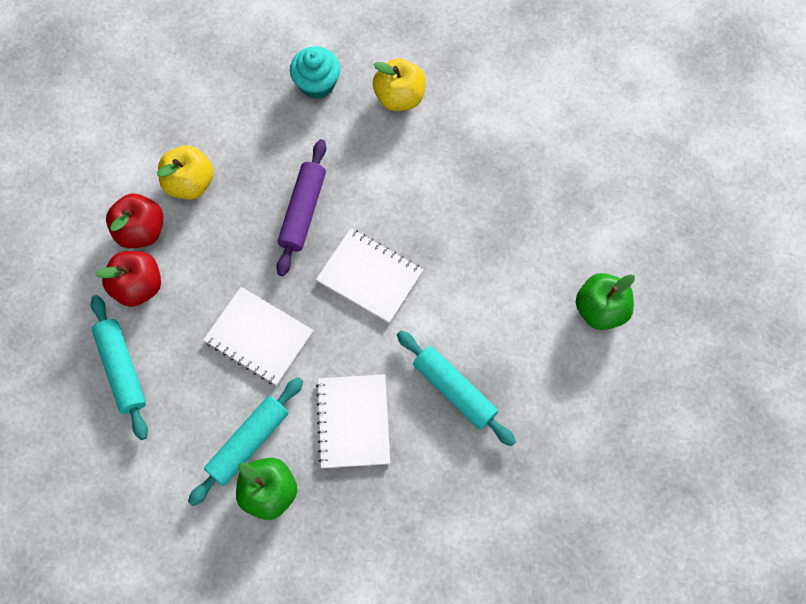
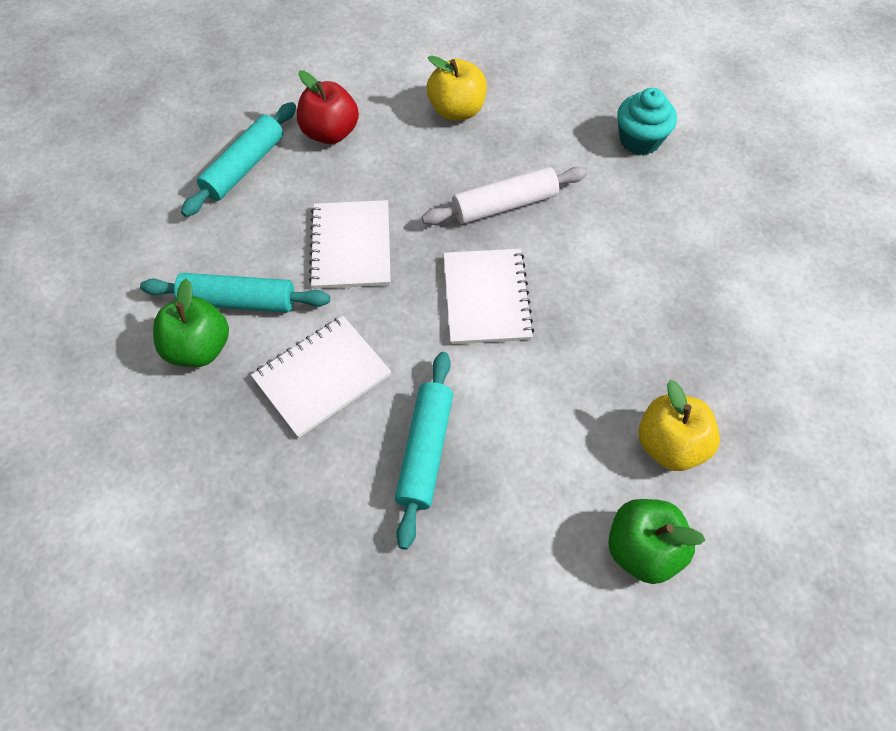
camera: 55 degrees right, 10 degrees down
red apple [106,194,163,248] -> none
purple rolling pin [277,139,326,276] -> white rolling pin [422,166,587,225]
yellow apple [373,58,426,111] -> yellow apple moved to [638,380,720,471]

